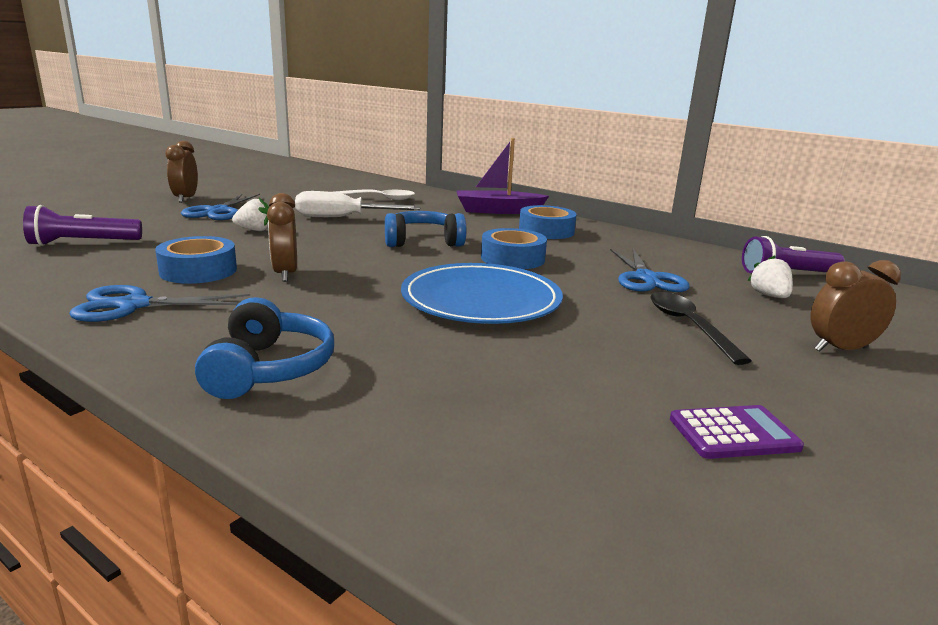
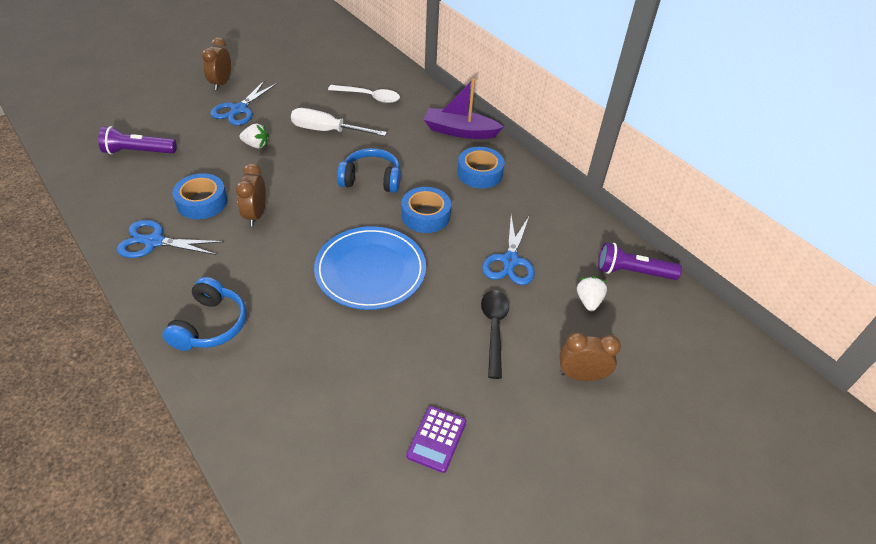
camera: 15 degrees right, 25 degrees up
purple calculator [670,405,804,459] -> purple calculator turned 105 degrees clockwise [406,406,466,473]

